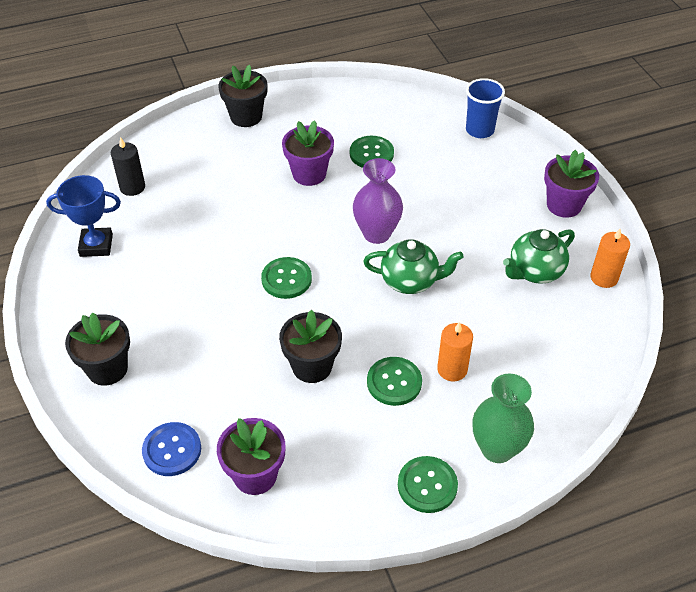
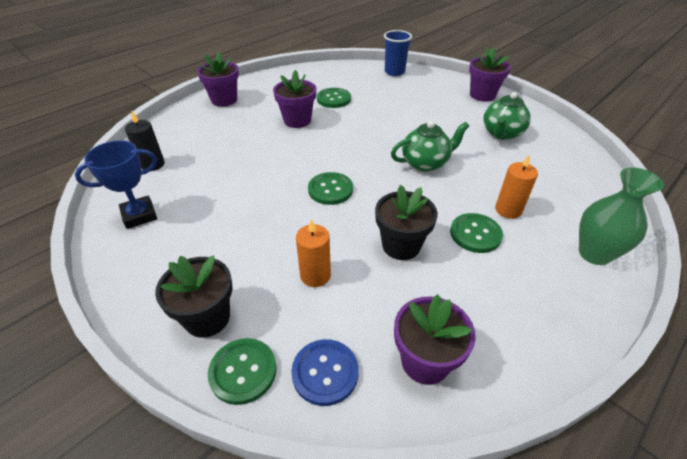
camera: 25 degrees left, 5 degrees down
black flower pot [218,65,267,127] -> purple flower pot [197,52,239,107]
purple vase [353,158,403,244] -> none
green button [398,456,458,513] -> green button moved to [208,338,277,405]
orange candle [590,229,630,288] -> orange candle moved to [296,219,331,287]

